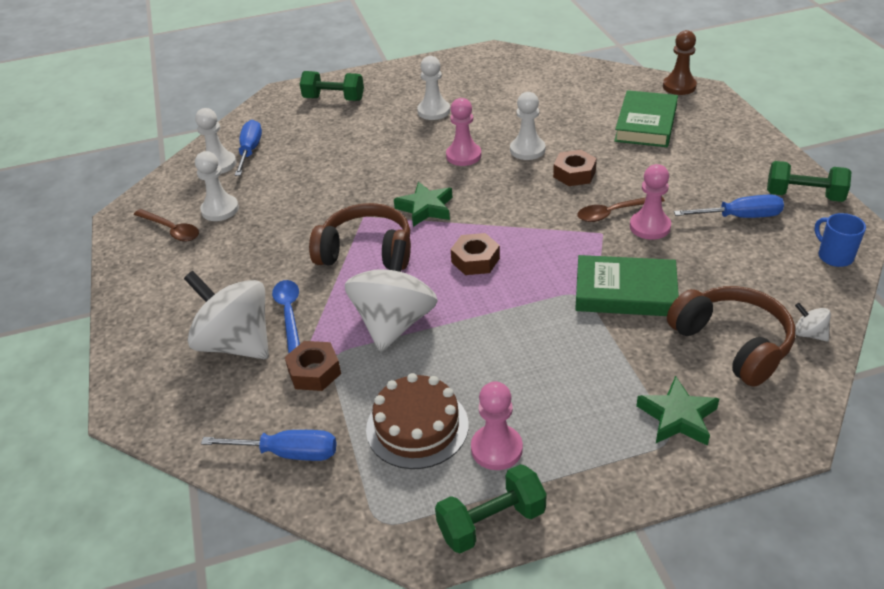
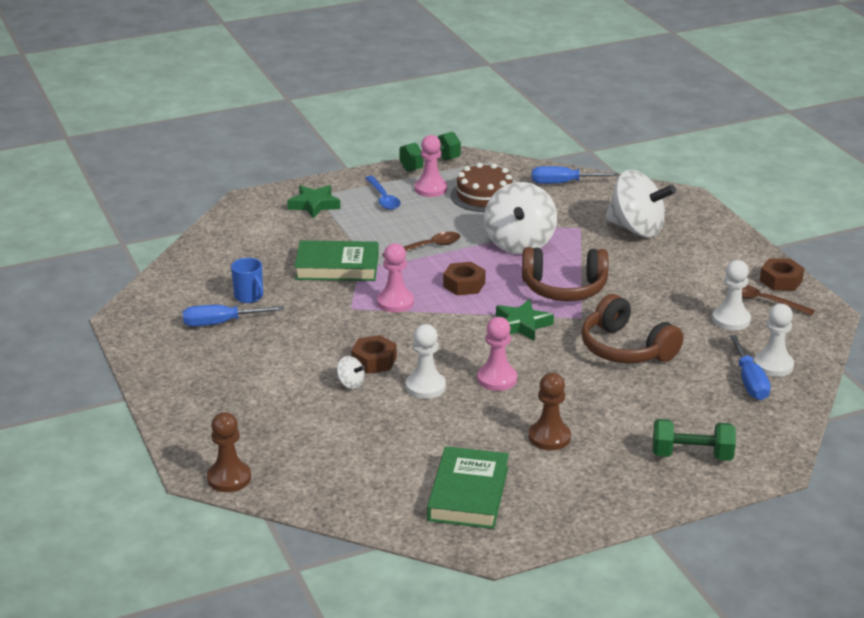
camera: 170 degrees right, 10 degrees down
blue spoon [272,280,300,353] -> blue spoon moved to [366,176,401,210]
brown nut [285,341,341,391] -> brown nut moved to [760,258,804,291]
white pawn [417,56,450,120] -> brown pawn [529,373,571,450]
brown spoon [577,197,665,222] -> brown spoon moved to [383,232,460,256]
green book [614,90,678,147] -> green book moved to [427,446,509,529]
pink pawn [630,164,671,240] -> pink pawn moved to [377,243,414,313]
brown headphones [667,286,795,387] -> brown headphones moved to [581,294,683,363]
green dumbbell [767,161,851,202] -> none
white spinning top [795,303,831,342] -> white spinning top moved to [337,356,365,389]
blue mug [815,213,866,267] -> blue mug moved to [231,258,263,303]

